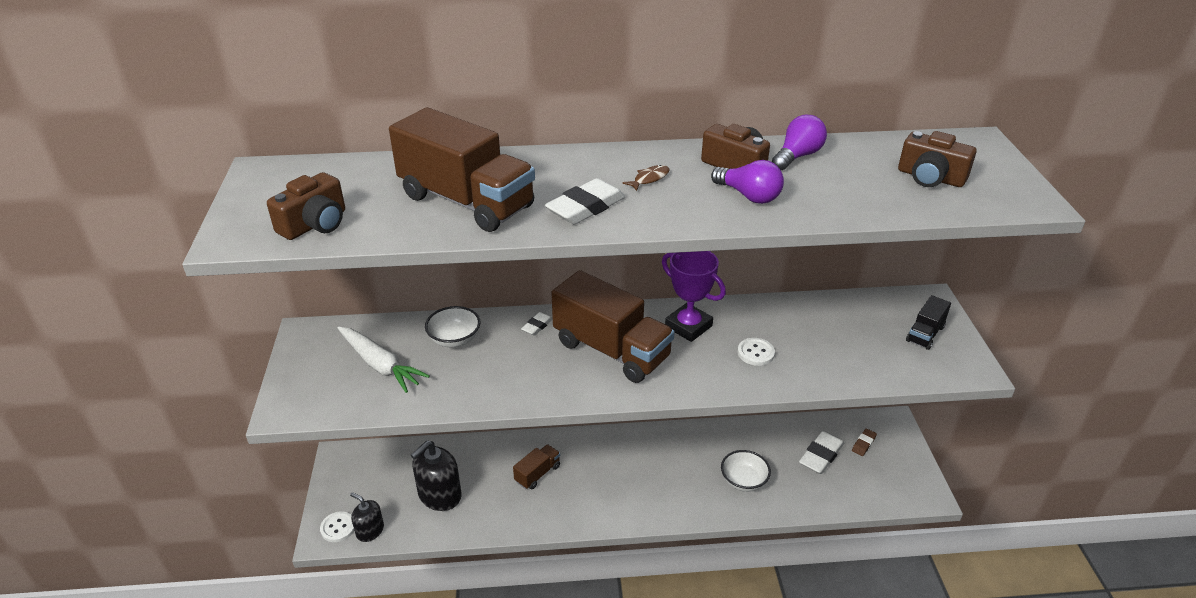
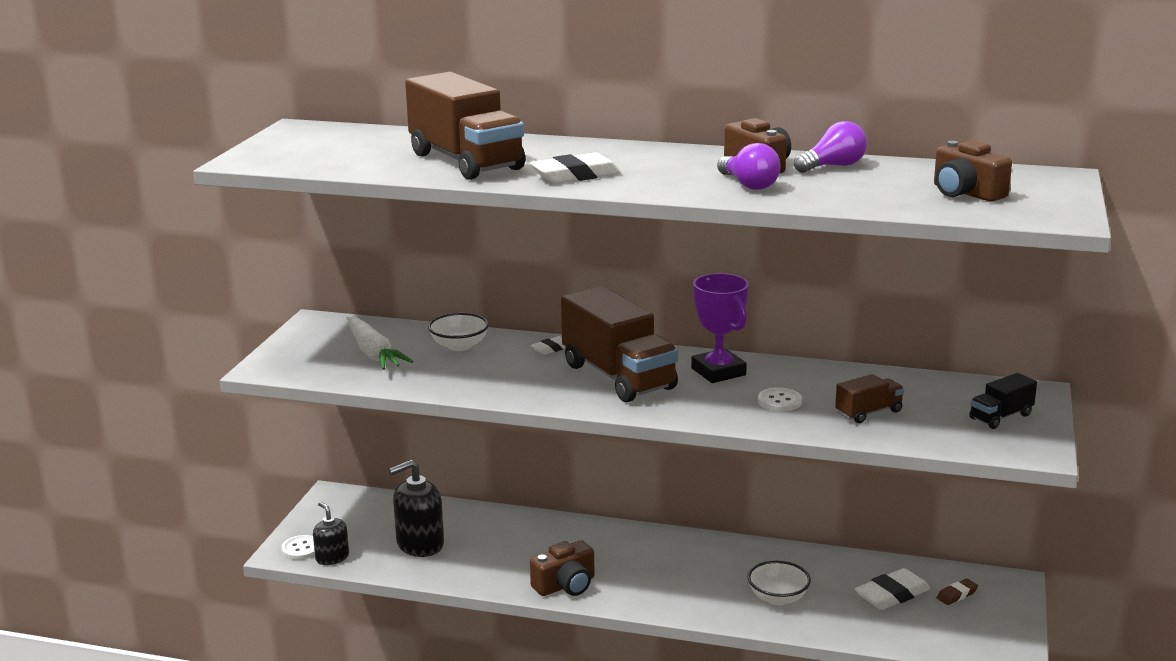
camera: 20 degrees right, 15 degrees down
brown camera [267,172,345,240] -> brown camera moved to [530,540,594,596]
brown truck [513,444,560,489] -> brown truck moved to [835,374,905,423]
brown fish [623,165,670,191] -> none

